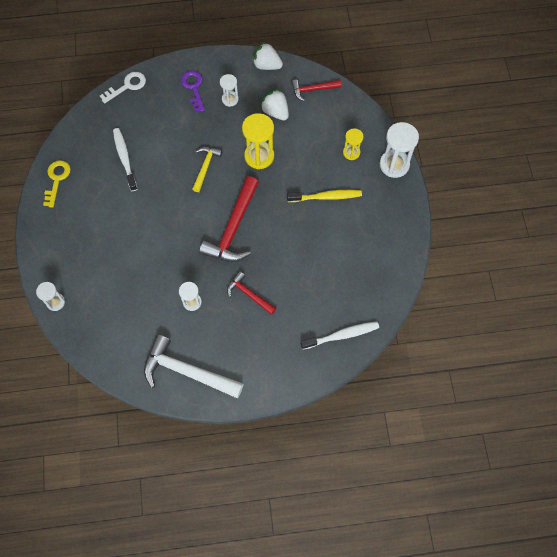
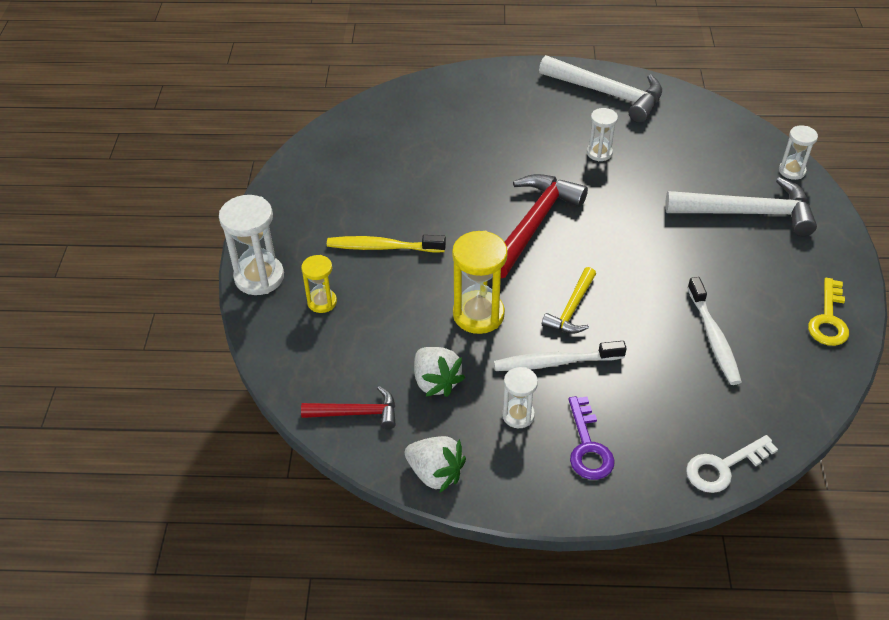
camera: 170 degrees left, 20 degrees down
red hammer [227,271,276,315] -> none
white toothbrush [301,321,379,350] -> white toothbrush moved to [494,341,627,371]
none -> white hammer [665,177,817,236]

